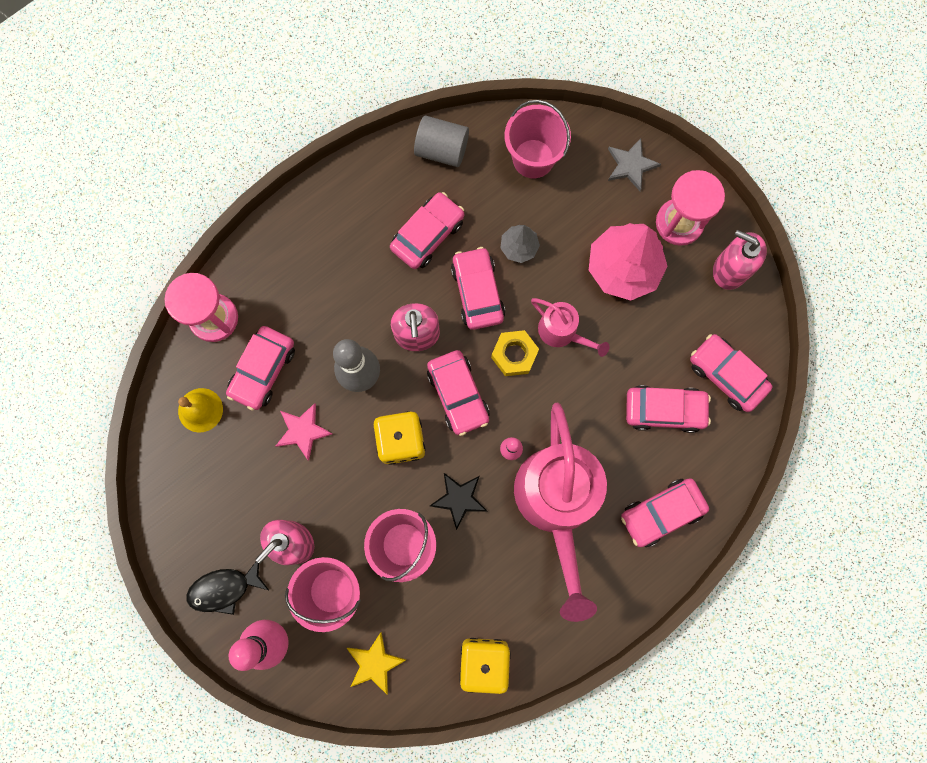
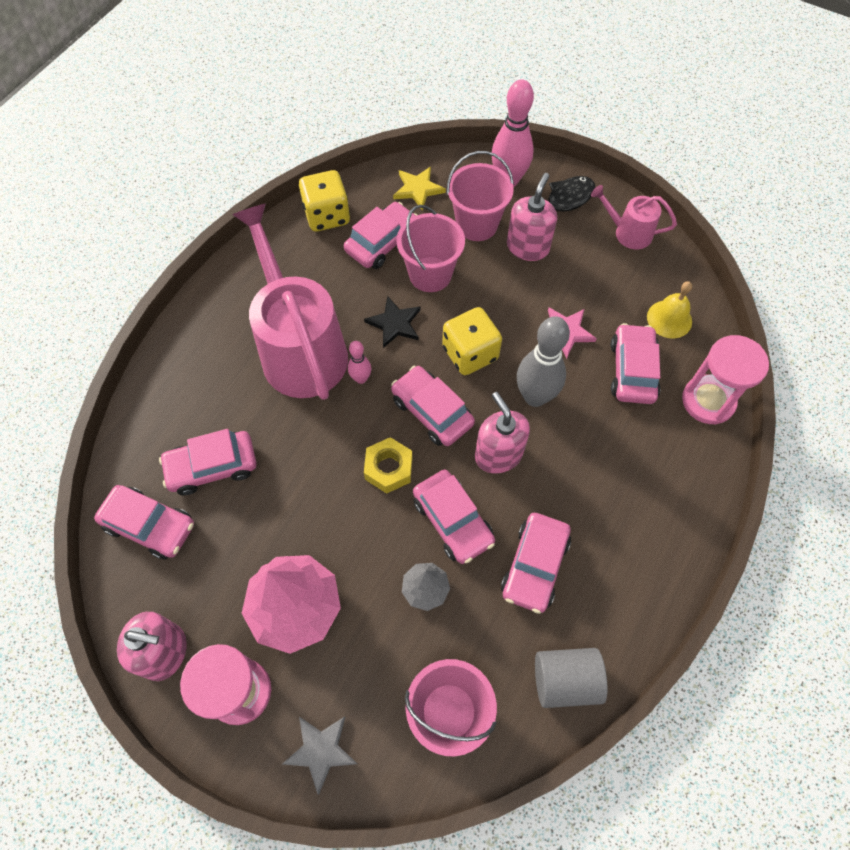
camera: 160 degrees right, 15 degrees down
pink watering can [531,298,610,357] -> pink watering can moved to [591,185,677,249]
pink car [621,478,709,547] -> pink car moved to [344,202,417,269]

